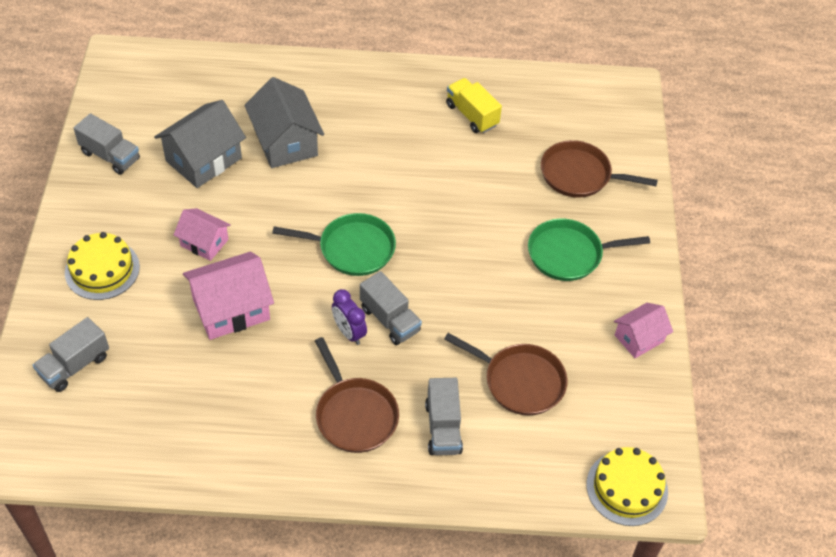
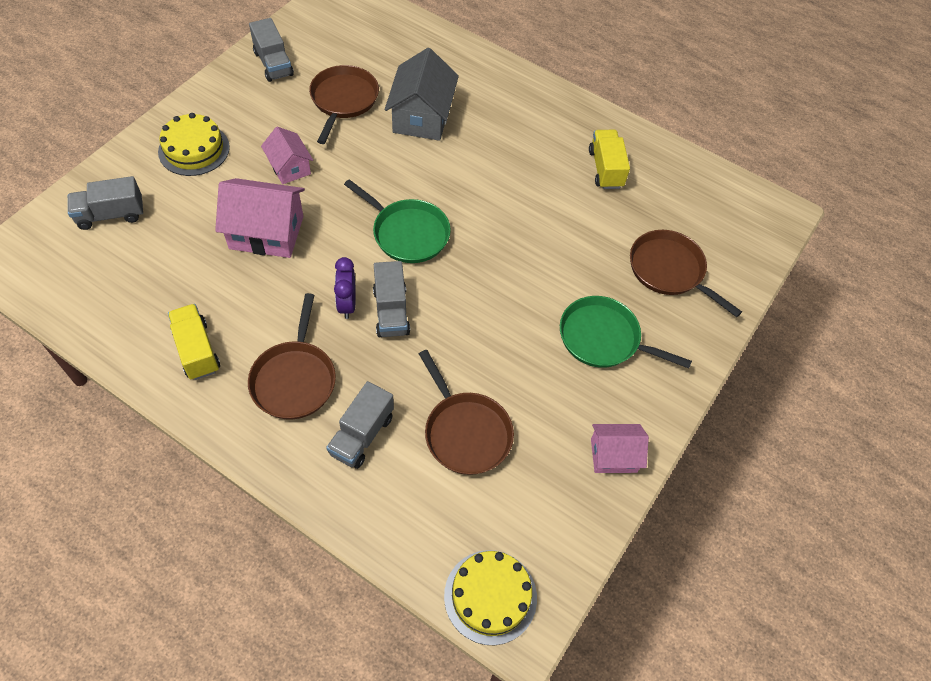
camera: 30 degrees right, 5 degrees up
grey house [154,100,246,188] -> brown pan [309,65,379,144]
none -> yellow truck [168,304,220,380]

